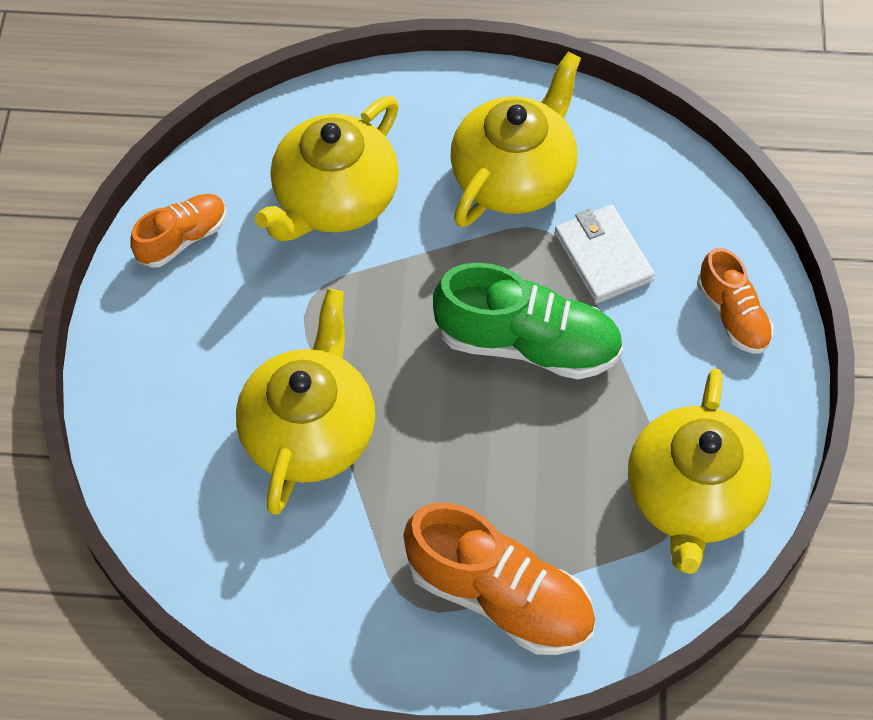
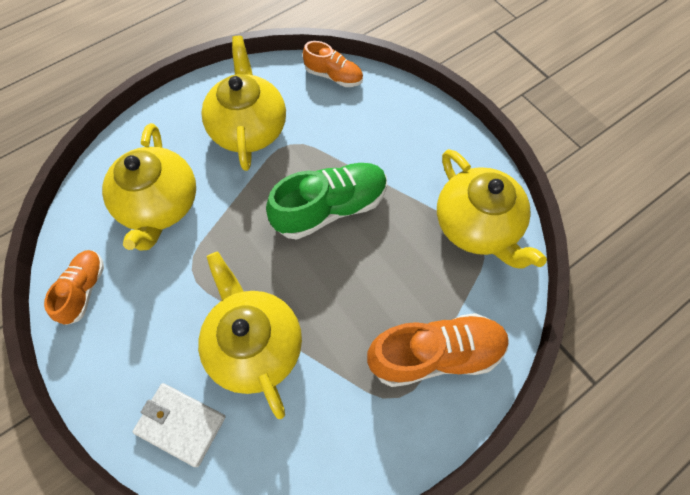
camera: 40 degrees left, 5 degrees up
white wallet [554,205,655,304] -> white wallet moved to [132,383,226,467]
orange shoe [697,248,773,354] -> orange shoe moved to [303,41,363,87]

